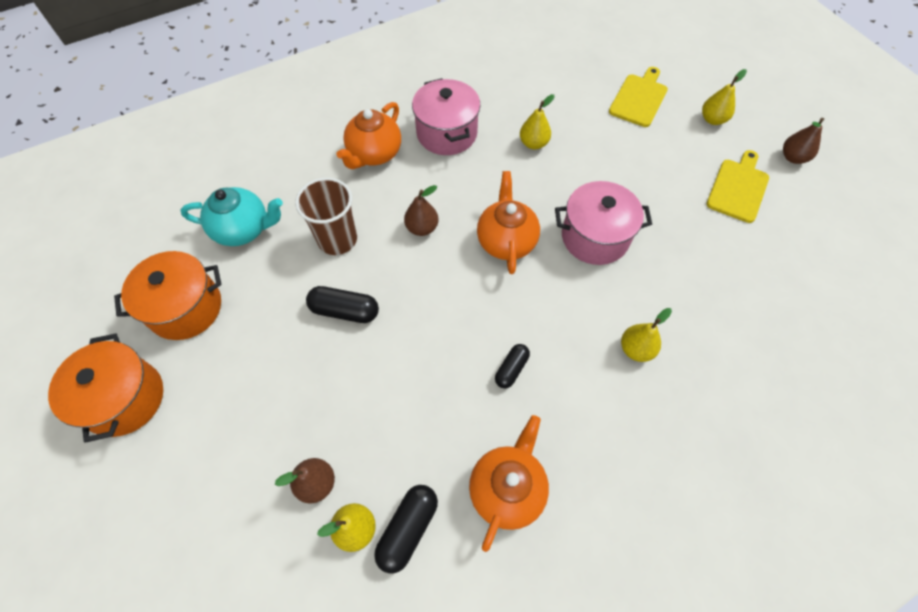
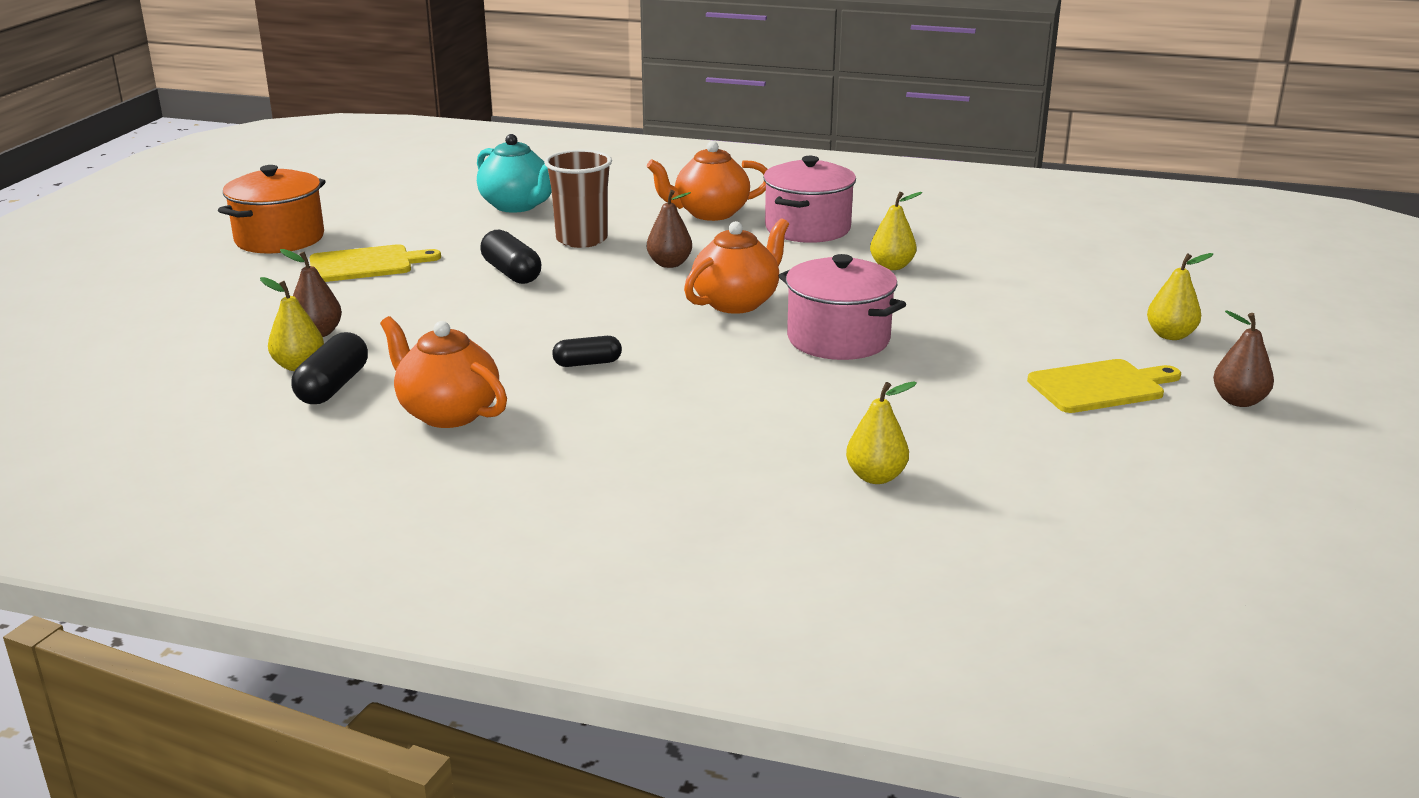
camera: 45 degrees right, 35 degrees down
orange pot [114,251,222,340] -> none
black capsule [374,485,438,574] -> black capsule turned 60 degrees counterclockwise [291,332,368,404]
orange teapot [469,415,549,552] -> orange teapot turned 120 degrees counterclockwise [380,316,507,428]
yellow cutting board [609,67,668,127] -> yellow cutting board moved to [309,244,441,282]
yellow pear [621,308,672,362] -> yellow pear moved to [846,381,917,484]

